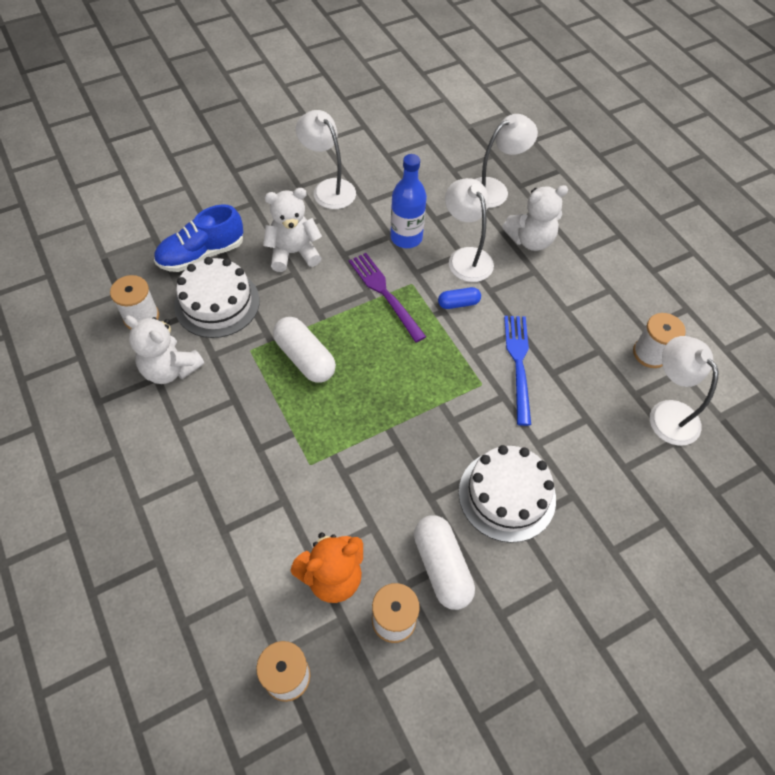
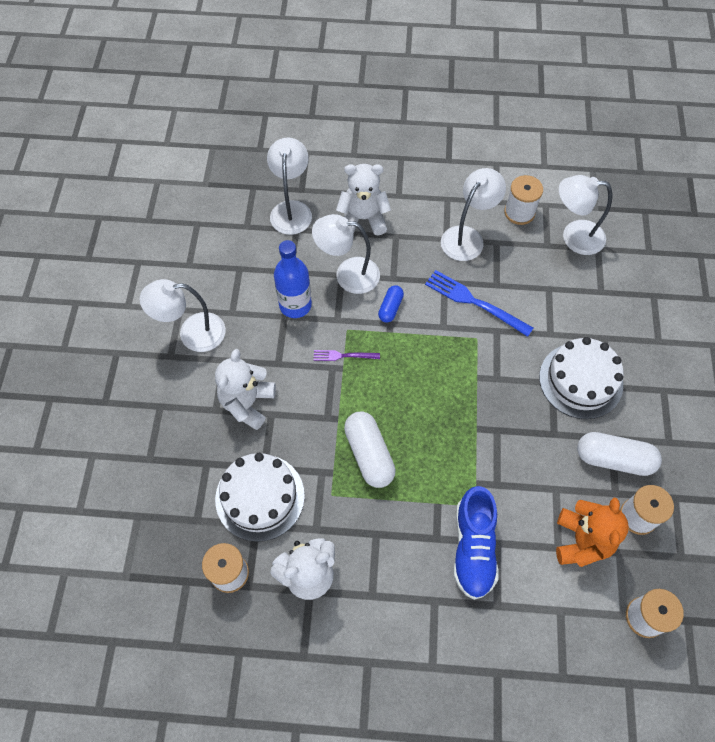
camera: 55 degrees left, 5 degrees up
blue shoe [154,204,243,272] -> blue shoe moved to [453,486,499,600]
white capsule [273,317,336,383] -> white capsule turned 75 degrees clockwise [344,411,396,488]
purple fork [349,253,426,343] -> purple fork [314,350,380,361], size x0.55
white teddy bear [502,185,568,251] -> white teddy bear turned 105 degrees counterclockwise [336,164,391,235]
none -> white lamp [441,168,506,261]

